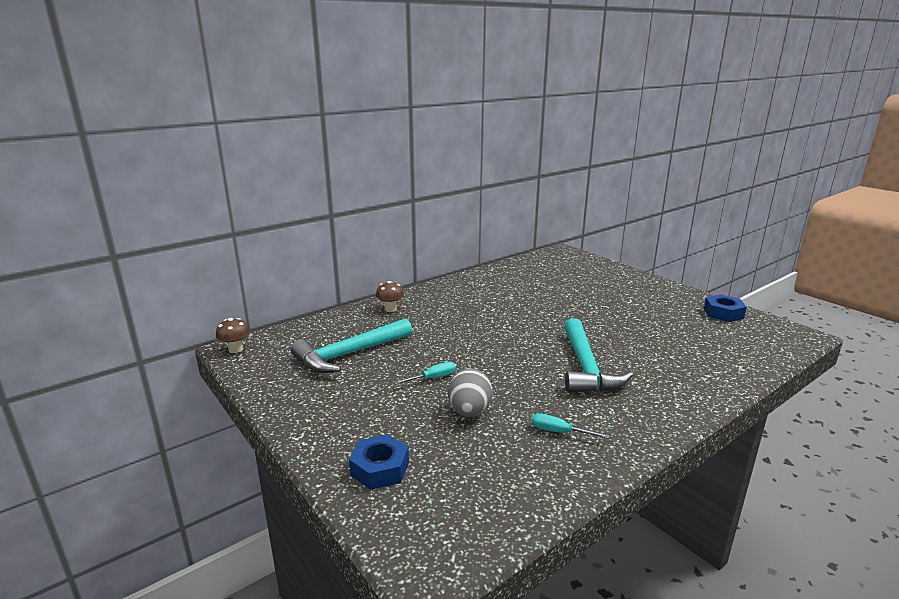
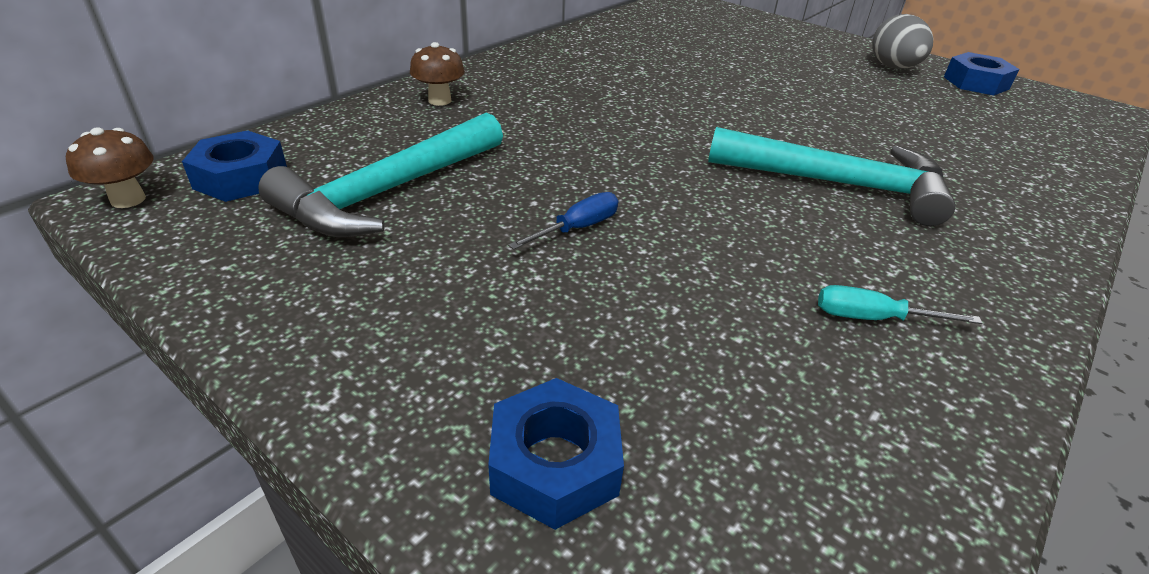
camera: 15 degrees left, 15 degrees up
turquoise screwdriver [394,362,456,385] -> blue screwdriver [508,192,618,250]
grey egg [448,368,493,417] -> grey egg moved to [872,14,933,69]
turquoise hammer [564,318,633,393] -> turquoise hammer turned 60 degrees counterclockwise [708,127,956,226]
none -> blue nut [182,130,287,202]

